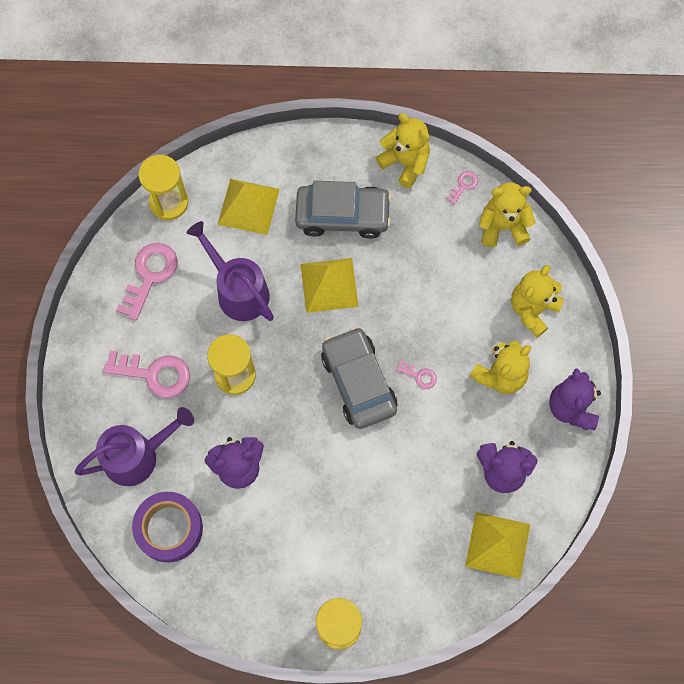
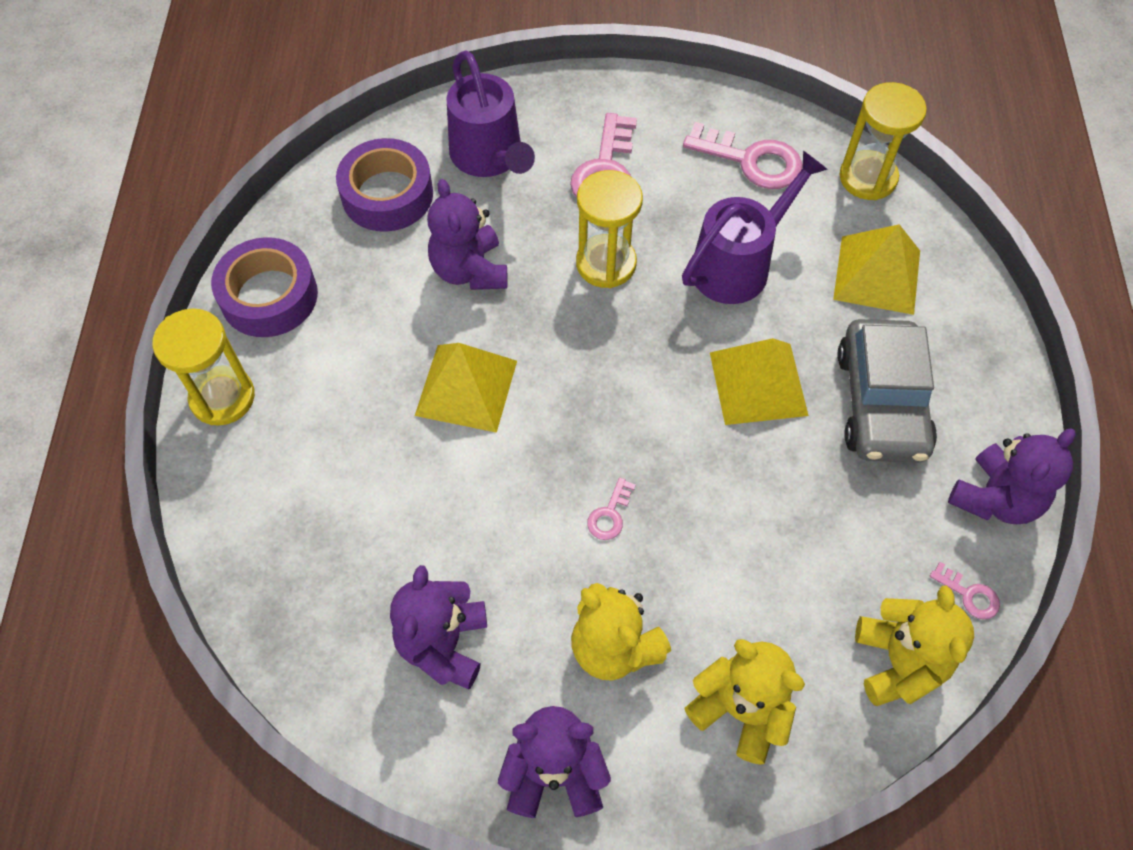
camera: 90 degrees right, 10 degrees down
grey car [321,327,397,429] -> none
yellow teddy bear [376,113,430,188] -> purple teddy bear [948,428,1076,524]
yellow pyramid [465,512,530,579] -> yellow pyramid moved to [415,343,517,433]
none -> purple tape [211,237,318,337]

